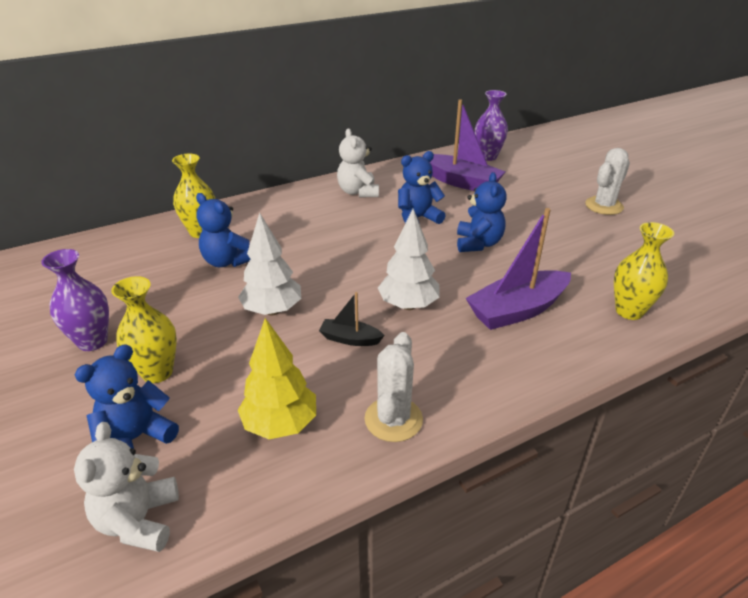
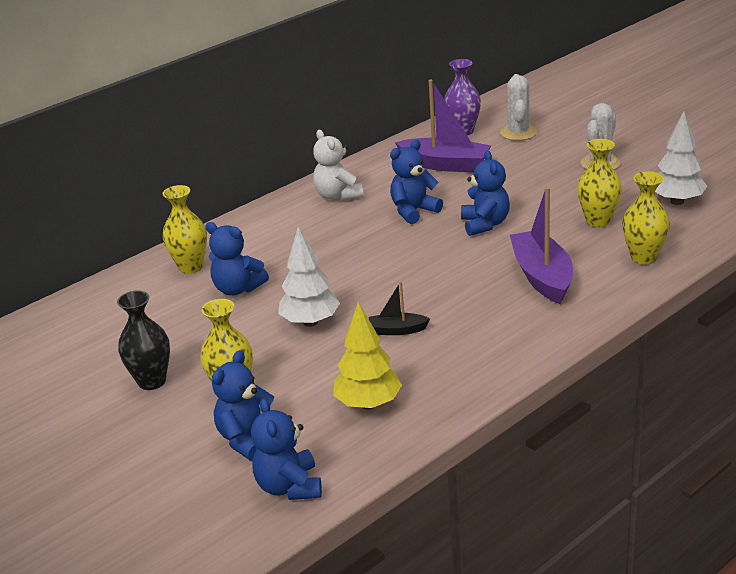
camera: 10 degrees left, 5 degrees down
purple vase [41,249,109,351] -> black vase [117,290,170,390]
white teddy bear [74,422,179,552] -> blue teddy bear [251,398,322,500]
white cactus [364,332,423,442] -> white cactus moved to [500,74,537,141]
white tree [378,209,439,310] -> white tree moved to [655,111,708,205]
purple boat [466,208,571,330] -> purple boat turned 120 degrees clockwise [510,187,573,304]
none -> yellow vase [577,139,622,227]

